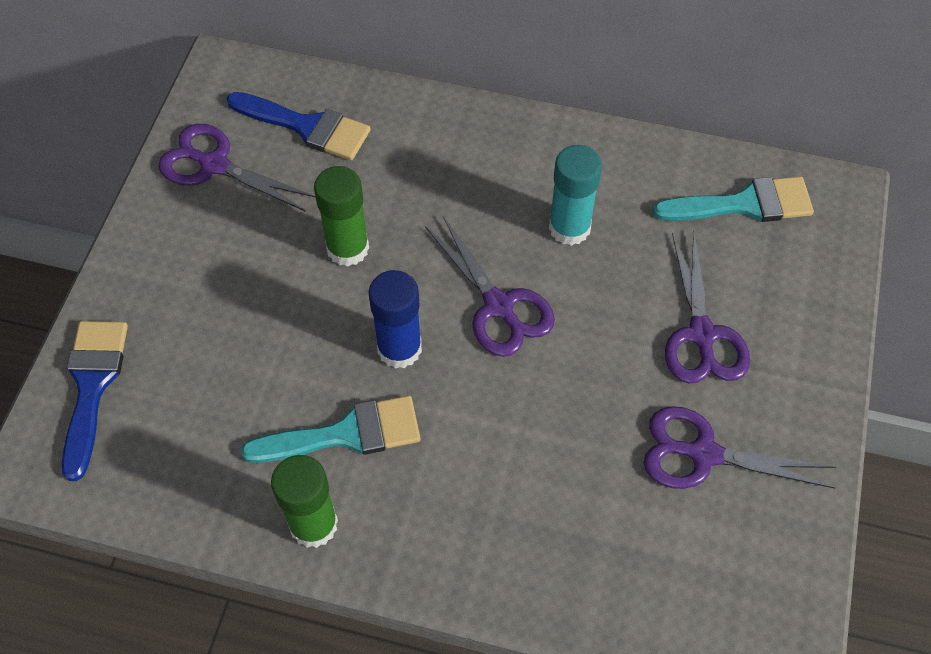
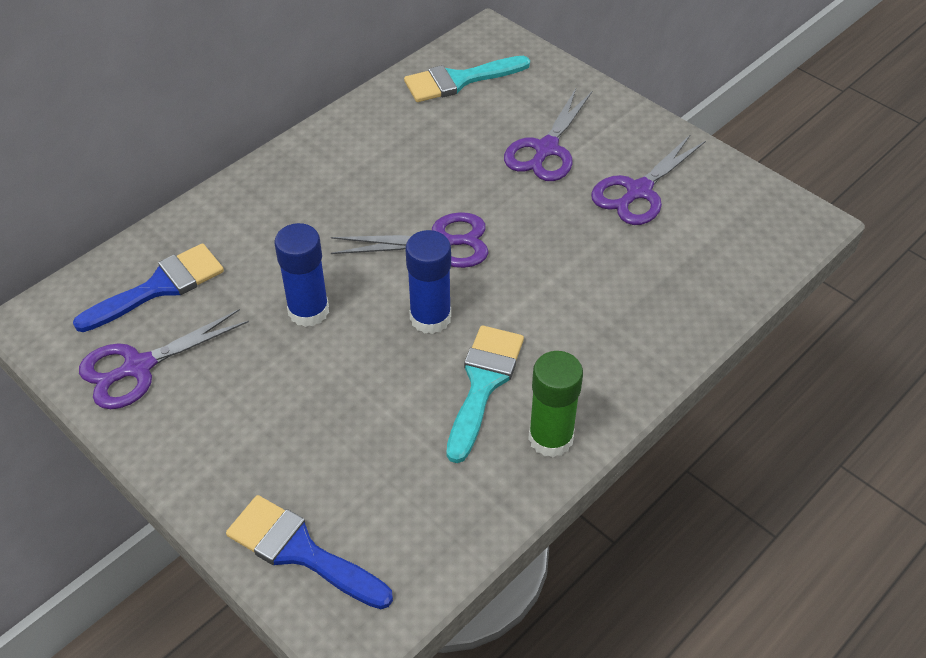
camera: 60 degrees left, 10 degrees down
green glue stick [314,166,369,267] -> blue glue stick [274,223,329,327]
turquoise glue stick [549,145,602,246] -> none
turquoise brush [653,176,814,222] -> turquoise brush turned 135 degrees counterclockwise [404,56,530,102]
purple scissors [665,230,750,384] -> purple scissors turned 90 degrees clockwise [504,89,592,181]

